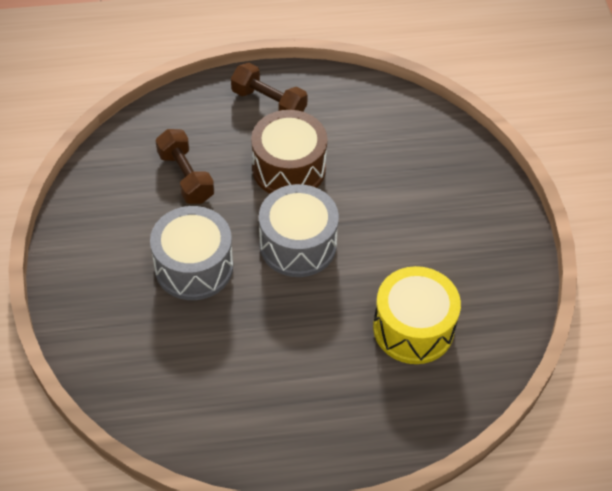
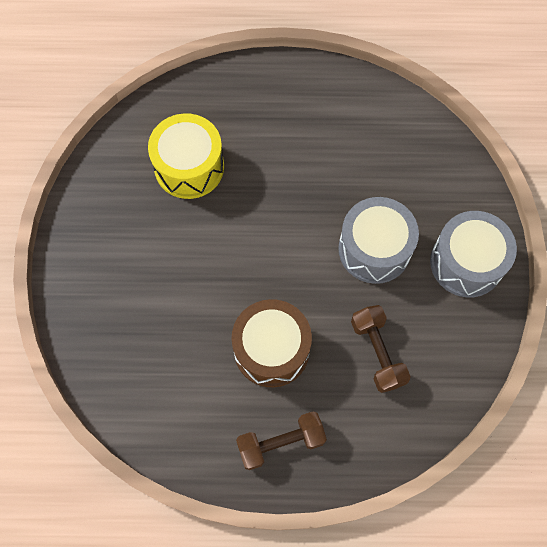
camera: 170 degrees left, 15 degrees up
brown dumbbell [231,63,308,112] -> brown dumbbell turned 60 degrees counterclockwise [236,411,327,470]
grey drum [259,184,339,277] -> grey drum moved to [430,211,517,297]

